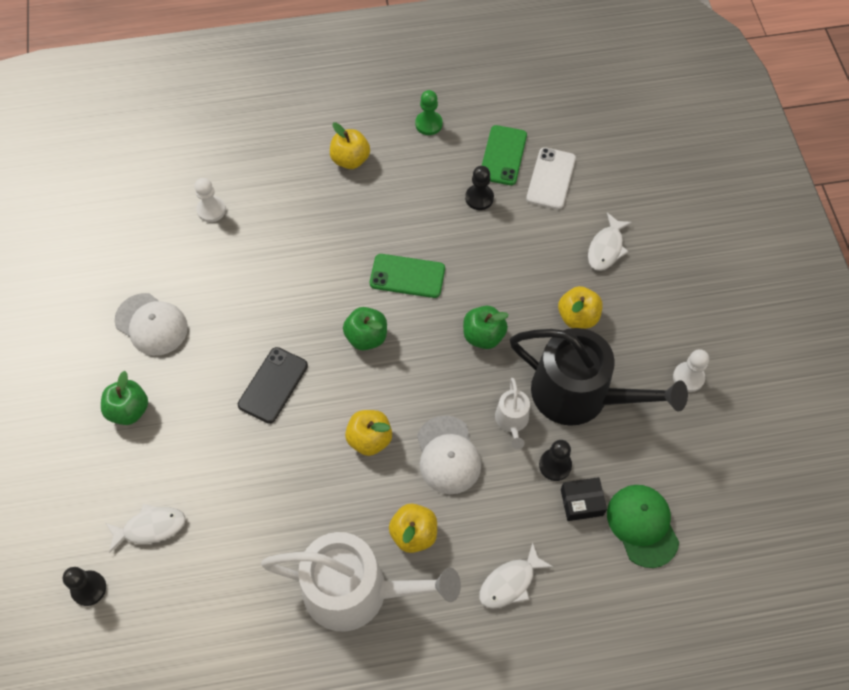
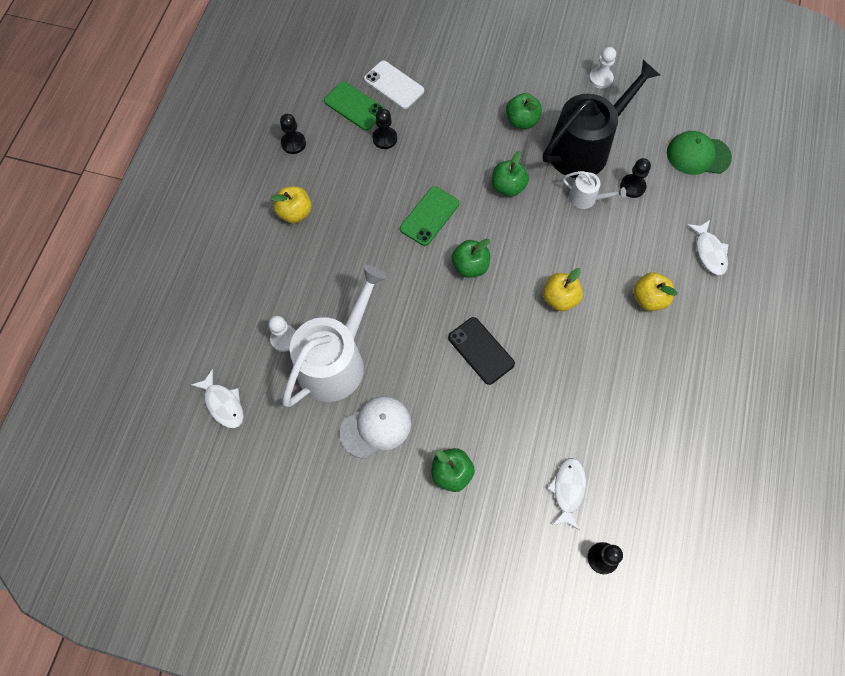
camera: 65 degrees left, 5 degrees up
white watering can [261,532,461,632] -> white watering can moved to [282,265,387,407]
green pawn [415,90,443,135] -> black pawn [280,114,306,154]
white cap [417,415,481,494] -> none
yellow apple [558,286,603,329] -> green apple [506,93,542,129]
black box [561,477,607,521] -> none
white fish [588,213,632,271] -> white fish moved to [191,369,244,428]

